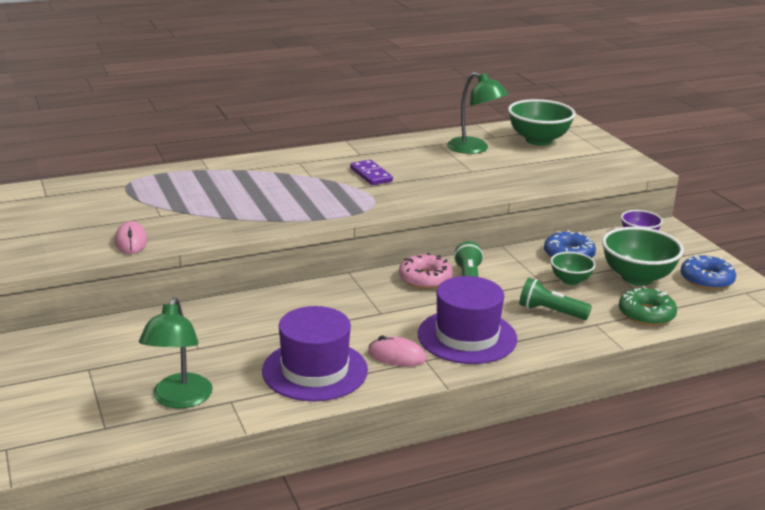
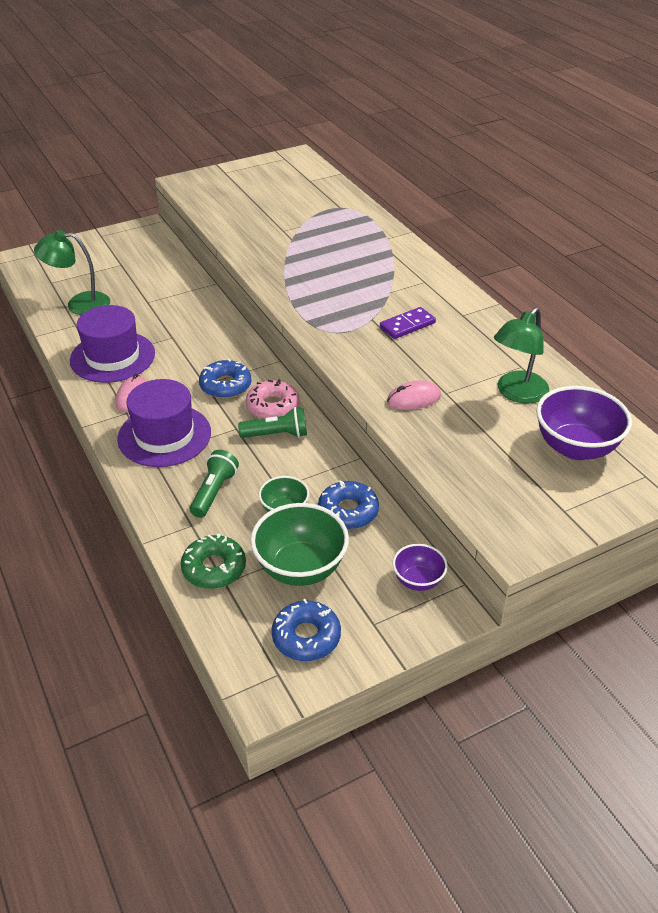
camera: 85 degrees right, 15 degrees up
pink mouse [115,221,148,254] -> pink mouse moved to [387,380,441,410]
green bowl [508,99,576,146] -> purple bowl [536,386,632,460]
none -> blue donut [199,359,251,398]

